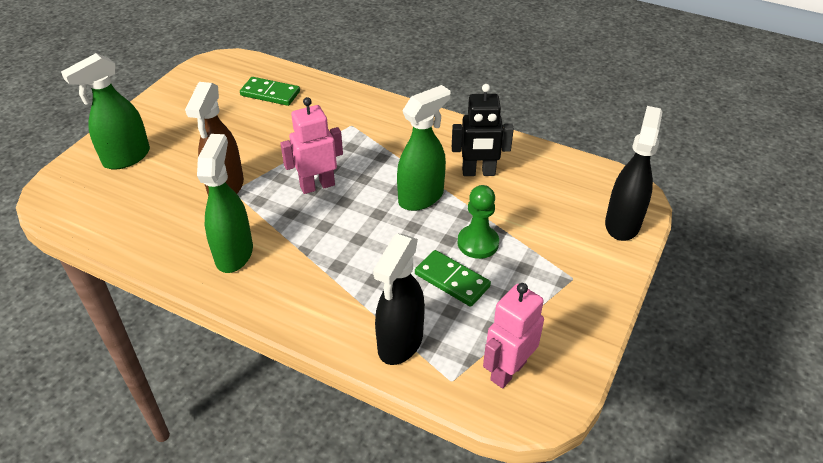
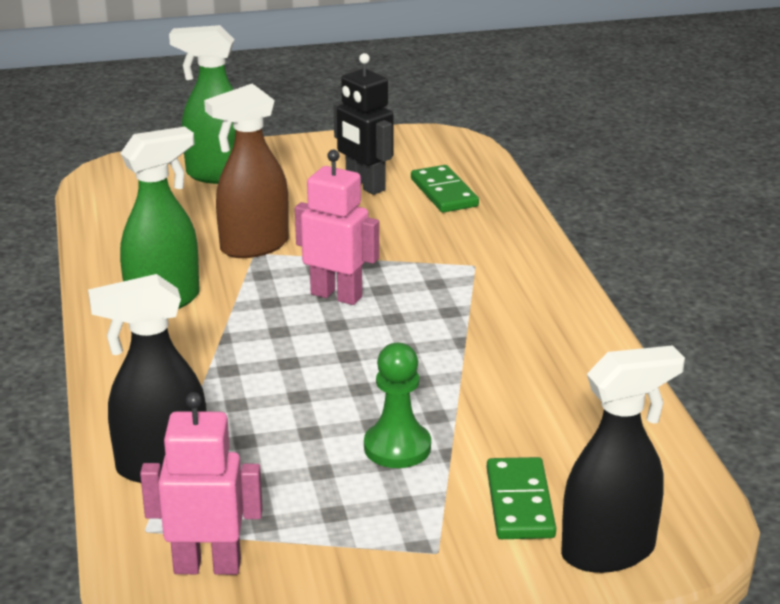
camera: 50 degrees right, 15 degrees down
green spray bottle [397,85,451,211] -> none
green domino [415,250,491,307] -> green domino moved to [487,457,556,539]
black robot [452,84,514,176] -> black robot moved to [334,53,394,195]

